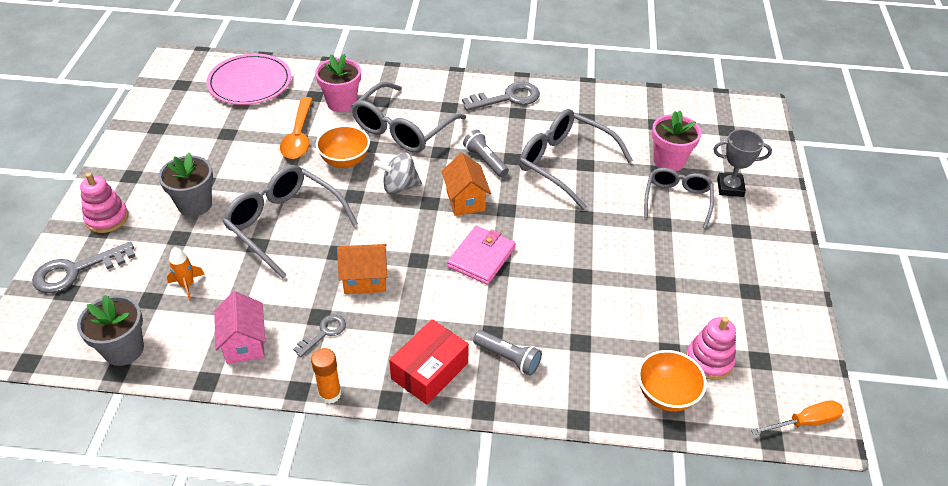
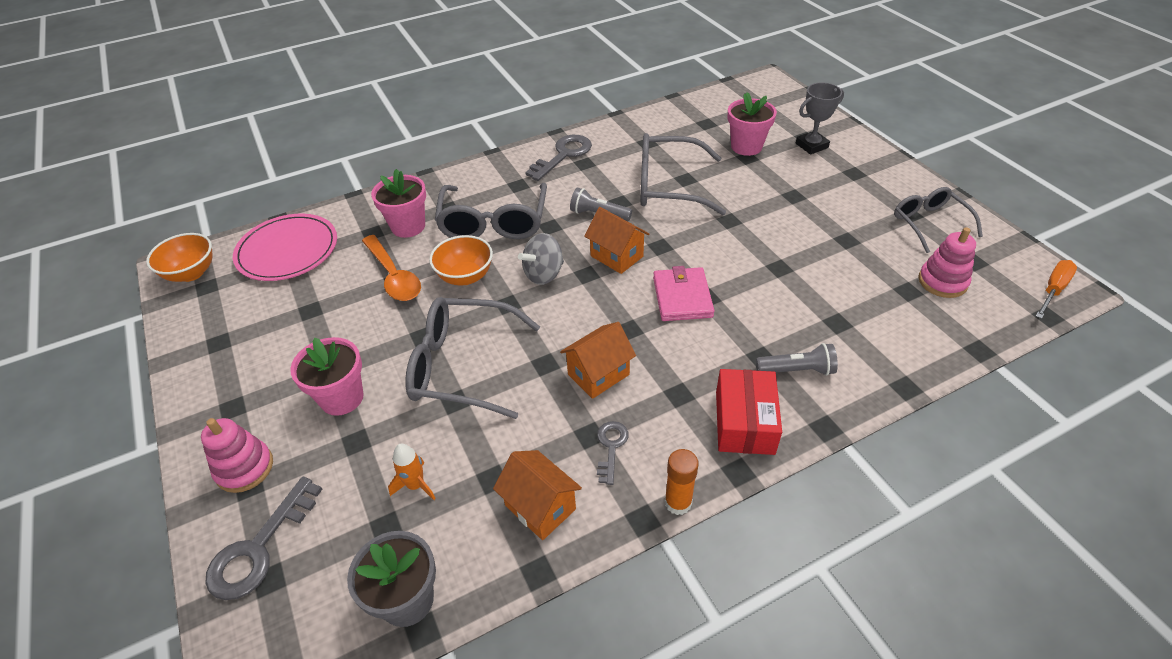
camera: 30 degrees left, 0 degrees up
grey flower pot [158,153,213,217] -> pink flower pot [290,337,364,416]
pink house [214,291,265,364] -> orange house [493,450,582,540]
orange bowl [638,350,707,412] -> orange bowl moved to [146,233,213,282]
grey glasses [644,168,714,229] -> grey glasses moved to [894,187,983,253]

